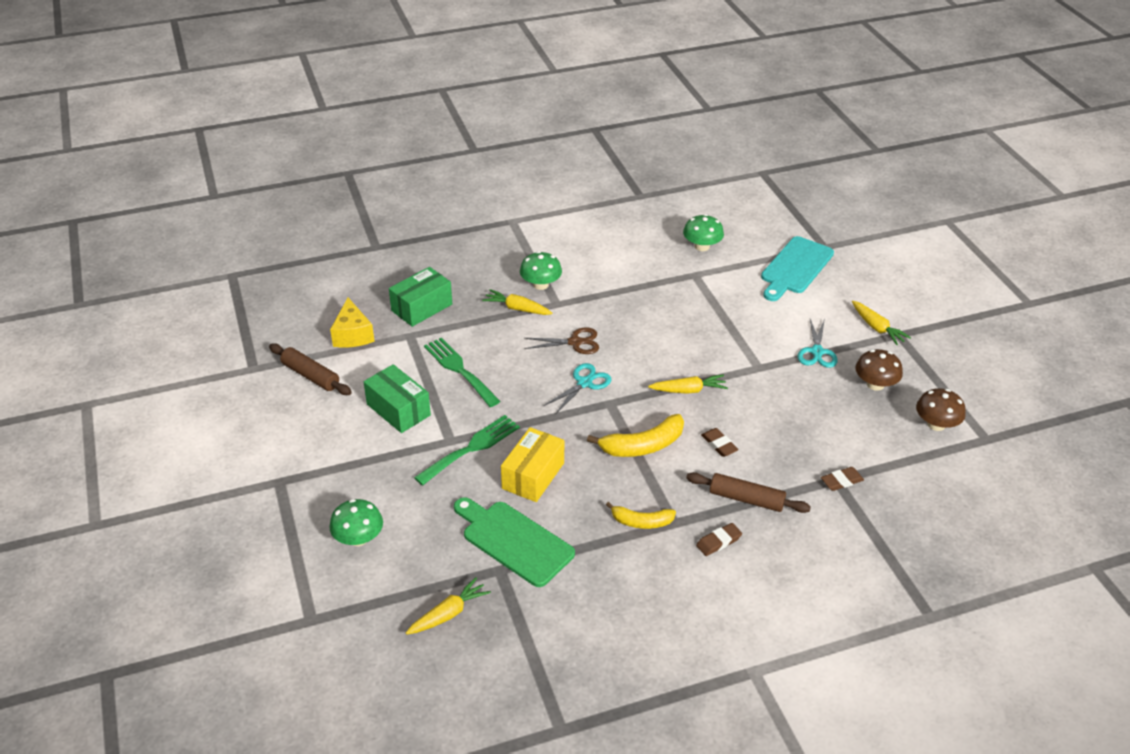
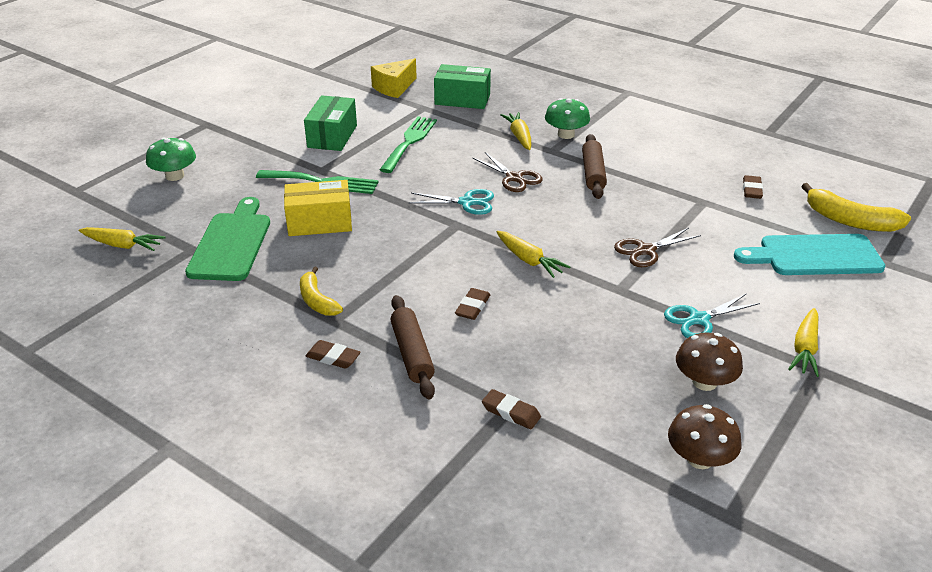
camera: 55 degrees right, 5 degrees down
brown rolling pin [269,343,352,395] -> brown rolling pin moved to [582,134,607,199]
yellow banana [587,414,684,457] -> yellow banana moved to [801,183,911,232]
green mushroom [683,214,724,251] -> brown eraser [743,175,763,199]
none -> brown scissors [614,228,701,267]

